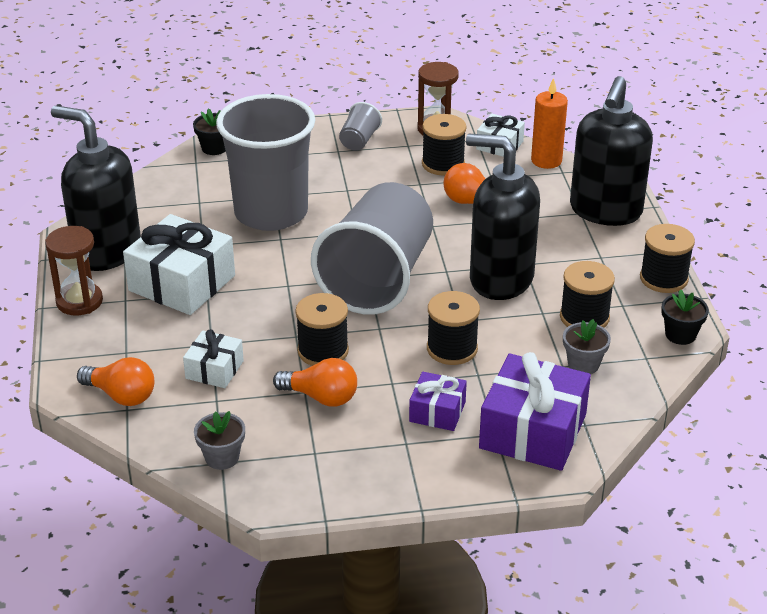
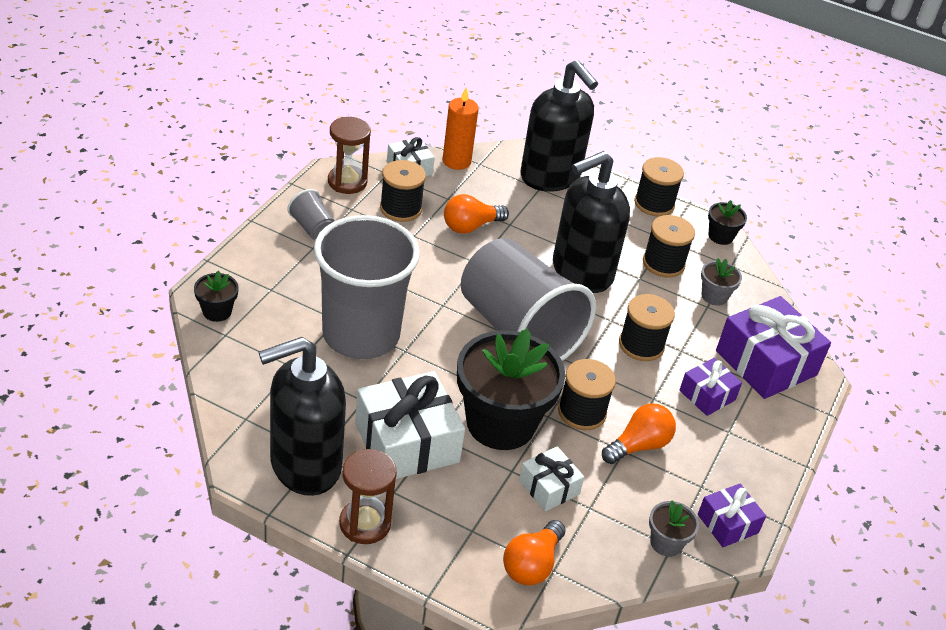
camera: 60 degrees left, 5 degrees up
orange light bulb [77,357,154,406] -> orange light bulb turned 150 degrees clockwise [503,520,566,585]
none -> black flower pot [457,329,565,450]
none -> purple gift [698,484,766,547]

